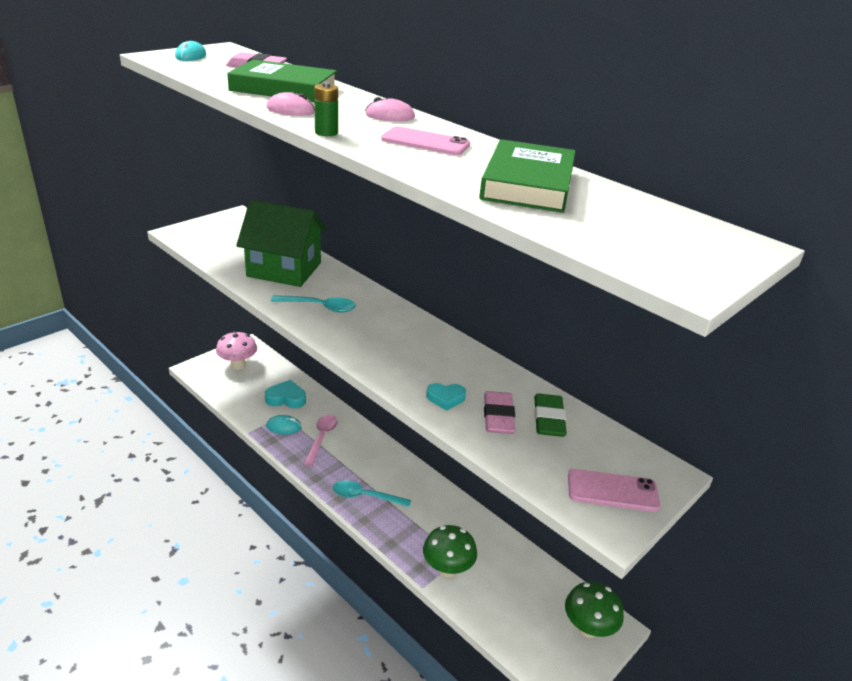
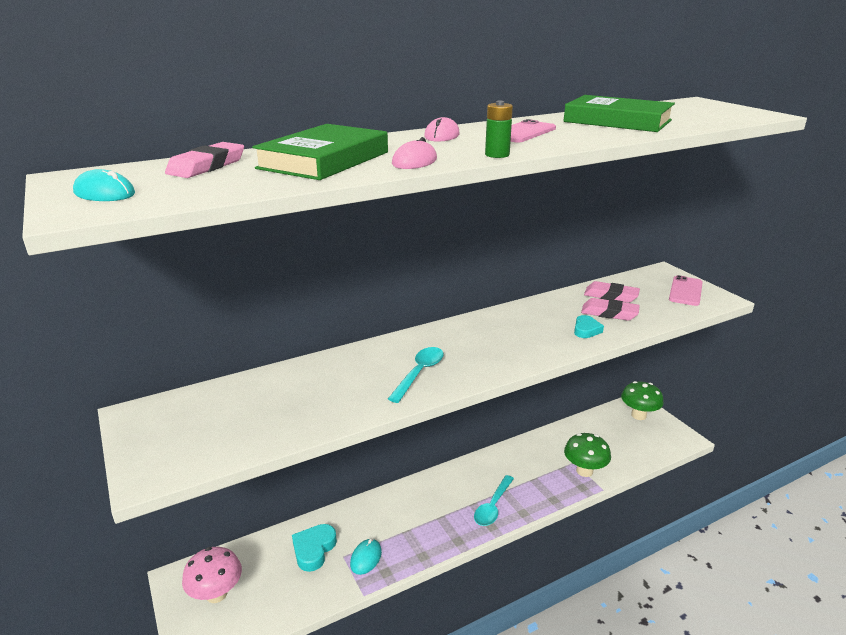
camera: 70 degrees left, 5 degrees down
green house [236,200,327,287] -> none
pink spoon [304,414,338,466] -> none
green eraser [534,394,567,437] -> pink eraser [584,281,640,303]

